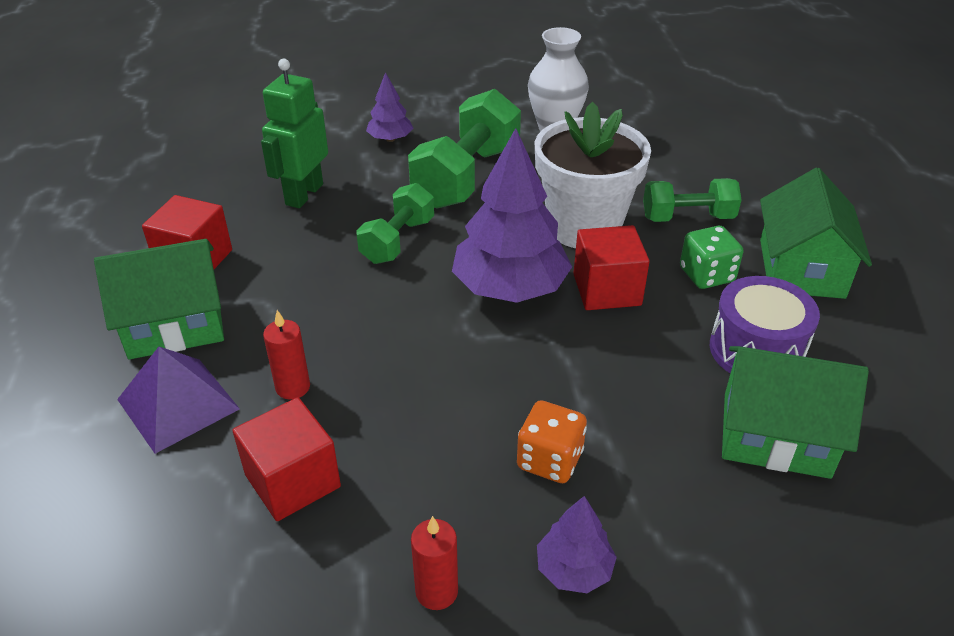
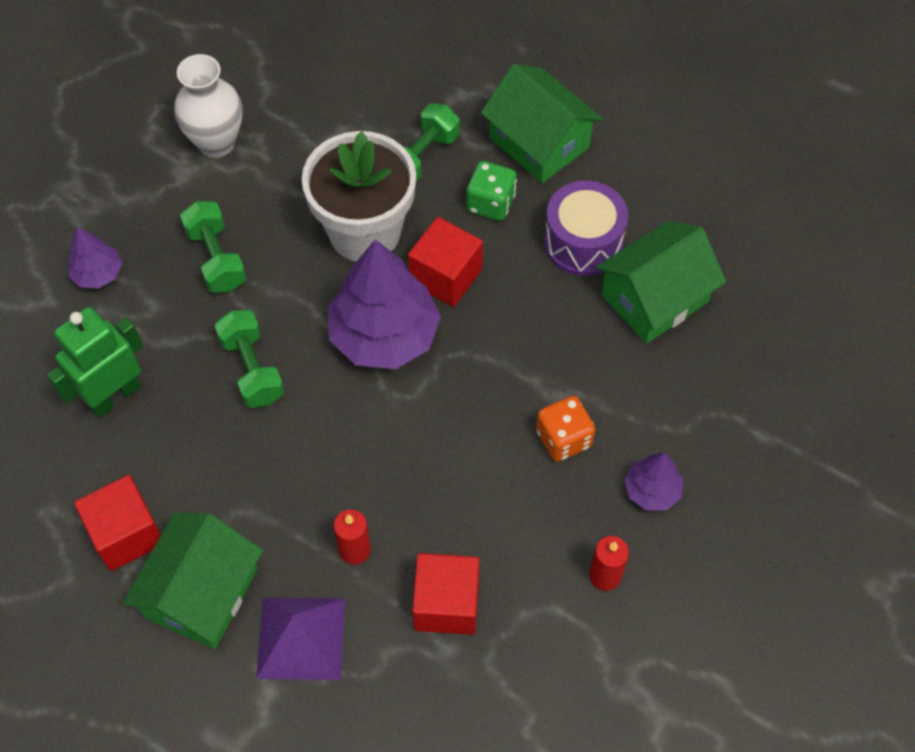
camera: 50 degrees left, 20 degrees up
green robot [261,59,328,208] -> green robot turned 75 degrees clockwise [47,307,143,417]
green dumbbell [408,89,521,209] -> green dumbbell [180,201,246,293], size x0.61

